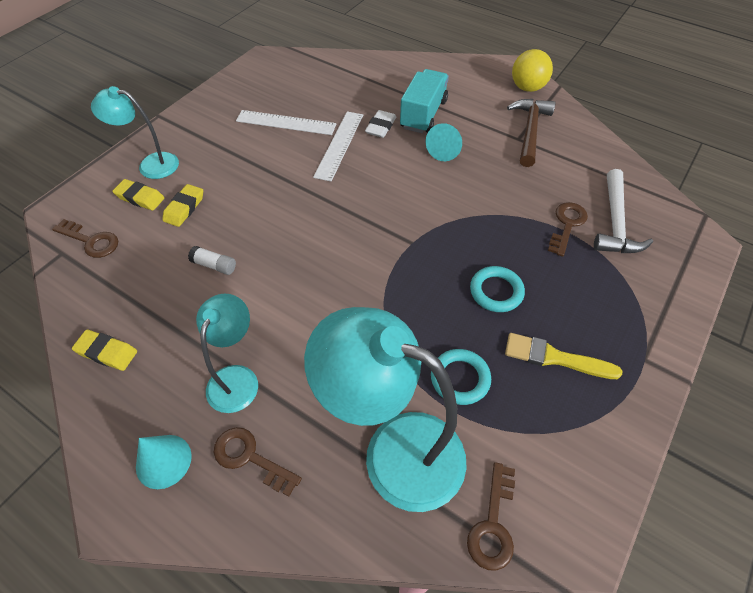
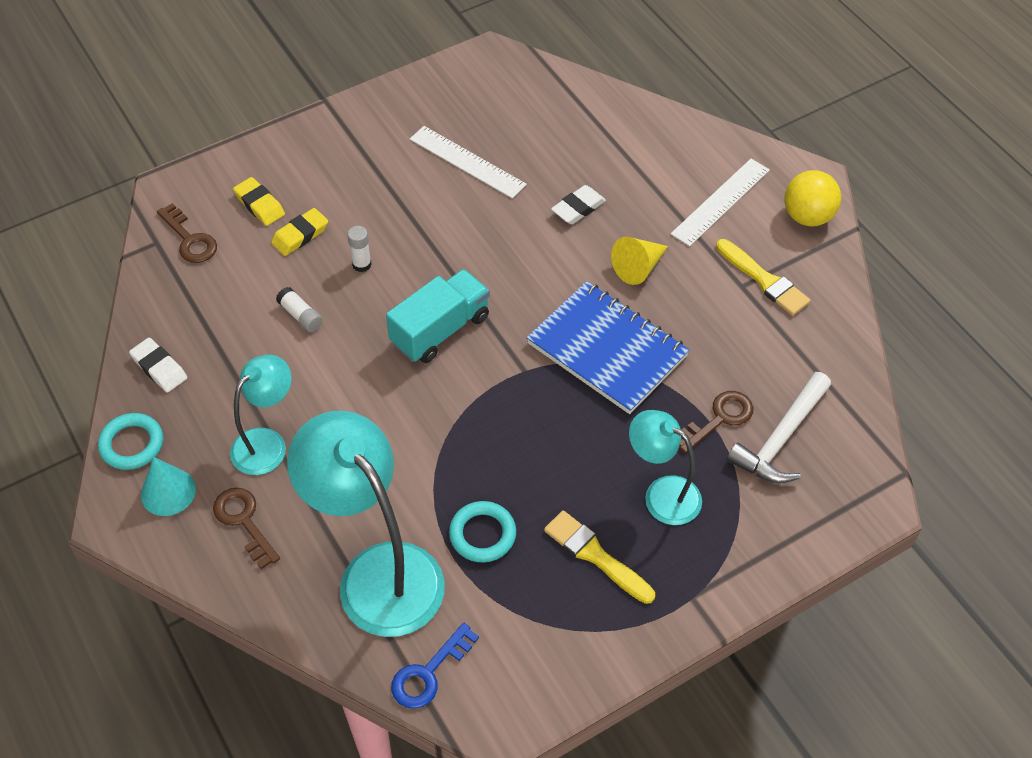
camera: 25 degrees right, 0 degrees up
yellow eraser [72,330,137,371] -> white eraser [129,338,187,393]
turquoise lamp [91,86,179,179] -> turquoise lamp moved to [629,410,702,525]
white ruler [313,111,363,182] -> white ruler moved to [671,159,770,247]
turquoise truck [400,69,449,133] -> turquoise truck moved to [386,269,490,363]
turquoise cone [426,123,462,161] -> yellow cone [611,237,668,285]
brown key [467,462,515,571] -> blue key [391,623,479,709]
turquoise ring [470,266,525,312] -> turquoise ring moved to [98,413,163,470]
brown hammer [507,99,555,167] -> yellow brush [716,239,810,316]
none -> white glue stick [347,226,372,272]
none -> blue notebook [527,281,690,414]

